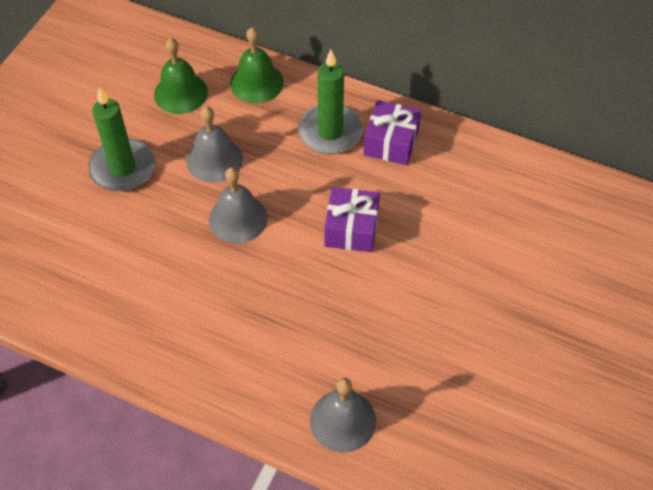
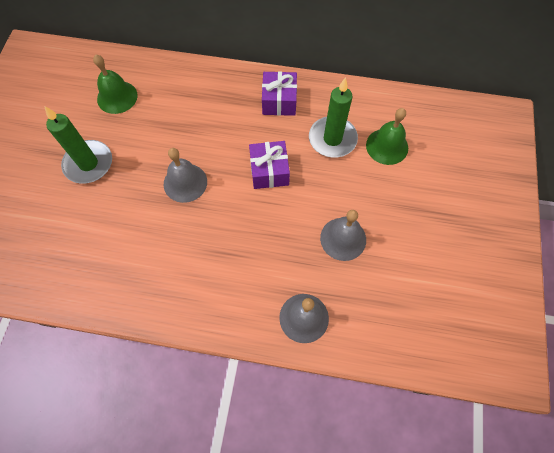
camera: 15 degrees left, 10 degrees up
grey bell [187,107,243,183] -> grey bell moved to [320,210,366,261]
green bell [230,27,284,103] -> green bell moved to [366,108,408,165]
green candle [298,50,363,154] -> green candle moved to [309,77,358,158]

